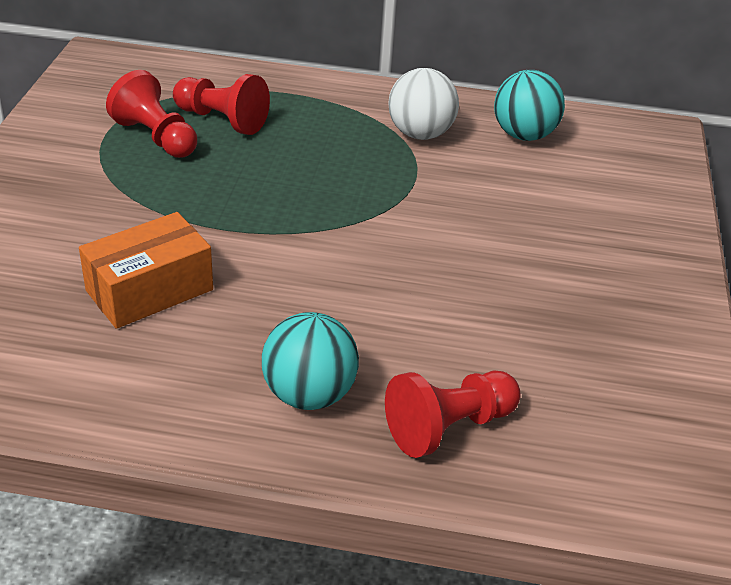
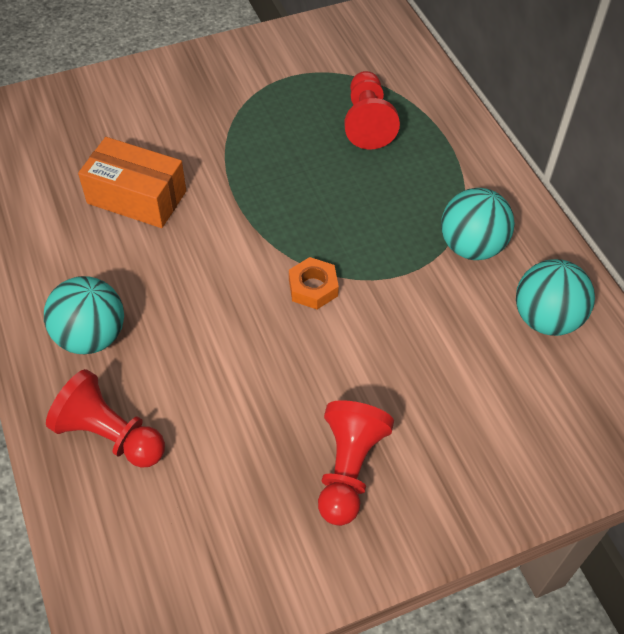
camera: 60 degrees right, 15 degrees up
red pawn [106,70,197,158] -> red pawn moved to [318,400,394,526]
white ball [388,68,459,140] -> turquoise ball [441,188,515,260]
none -> orange nut [289,257,339,309]

